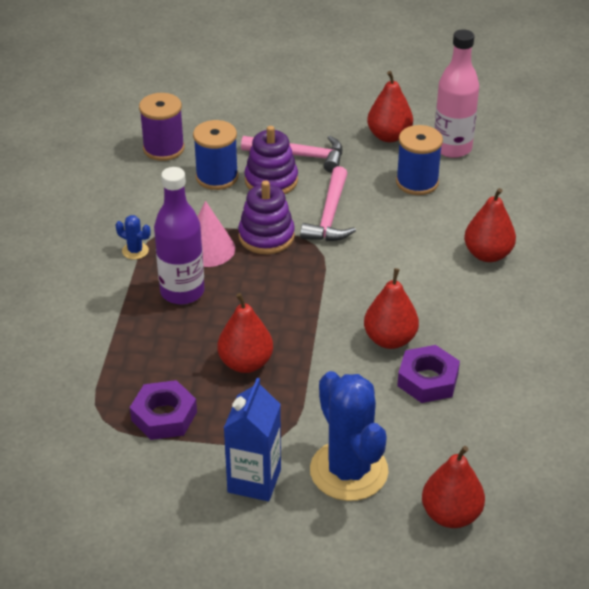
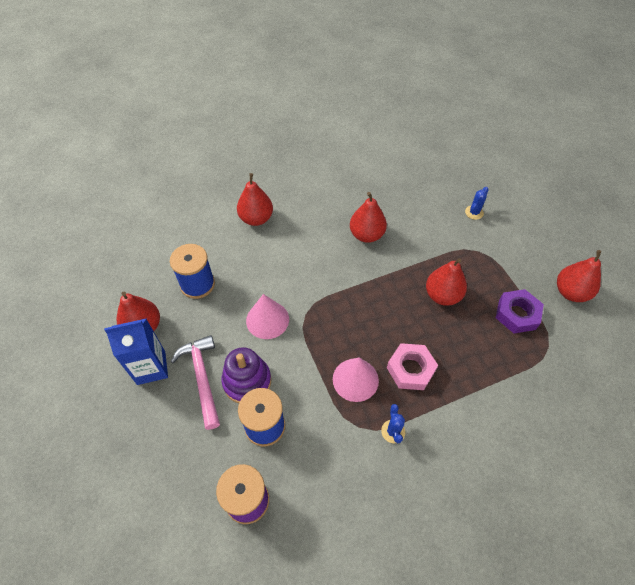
camera: 120 degrees left, 15 degrees up
purple bottle [154,167,205,305] -> pink nut [387,343,438,390]
blue carton [224,378,281,501] -> blue carton moved to [104,318,168,385]
purple stacking toy [238,180,295,254] -> none
pink hammer [300,166,356,241] -> pink cone [246,294,289,339]
blue cactus [310,371,388,501] -> blue cactus [465,187,489,220], size x0.40
purple nut [397,345,460,403] -> none
red pear [422,446,485,528] -> red pear moved to [557,250,601,302]
pink bottle [434,29,479,158] -> none

